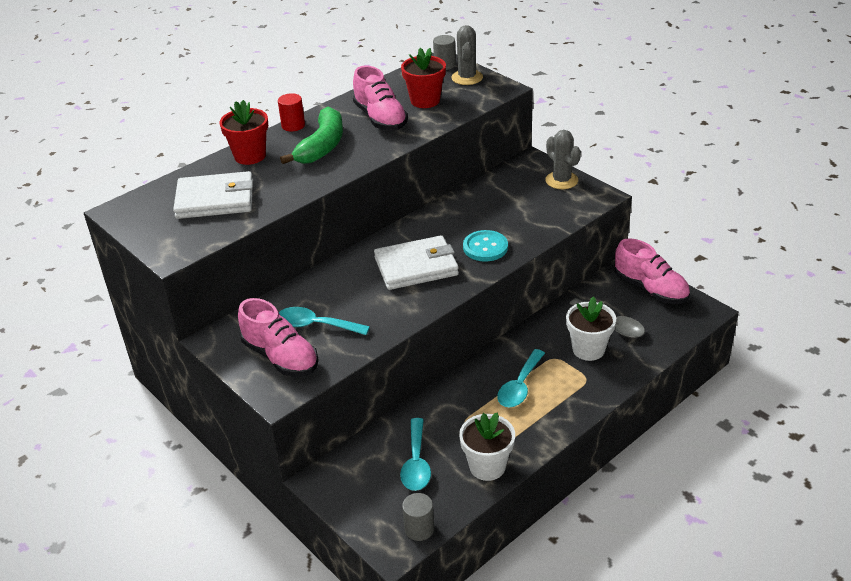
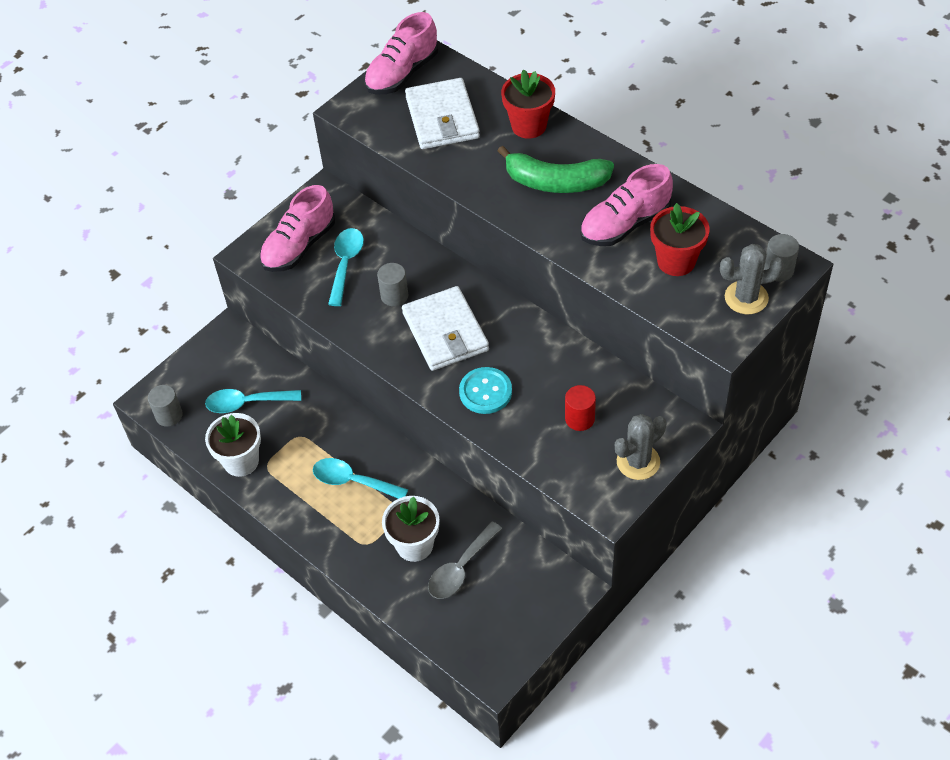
camera: 85 degrees right, 15 degrees up
red cylinder [278,93,305,131] -> red cylinder moved to [565,385,596,431]
pink shoe [615,238,690,304] -> pink shoe moved to [364,12,438,94]
none -> grey cylinder [377,263,408,306]

